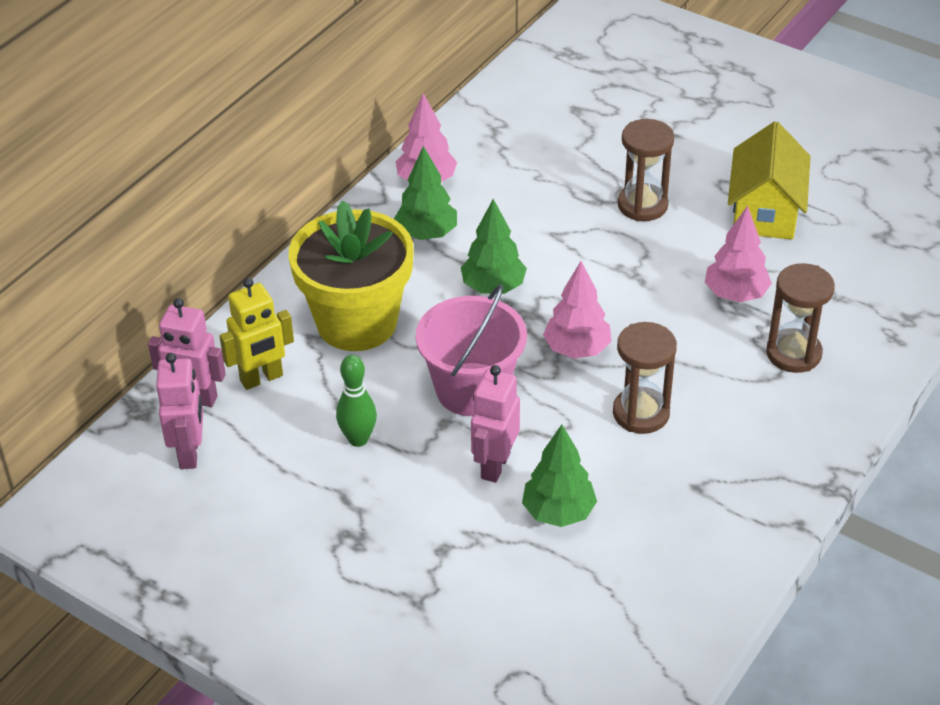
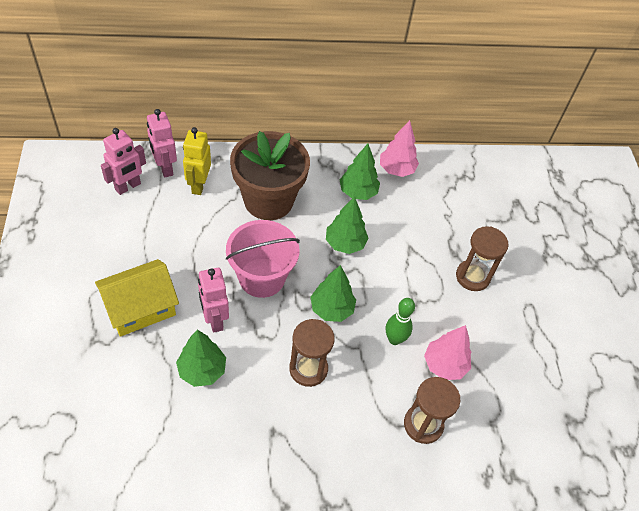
camera: 45 degrees right, 10 degrees up
yellow robot [220,278,294,390] -> yellow robot turned 75 degrees clockwise [183,127,211,195]
yellow flower pot [289,201,414,351] -> brown flower pot [230,131,310,220]
green bowling pin [336,355,377,447] -> green bowling pin moved to [386,298,415,345]
pink robot [471,365,520,483] -> pink robot turned 90 degrees counterclockwise [198,268,229,333]
pink tree [543,261,612,359] -> green tree [310,265,356,322]
yellow house [728,121,811,240] -> yellow house moved to [95,259,179,337]

